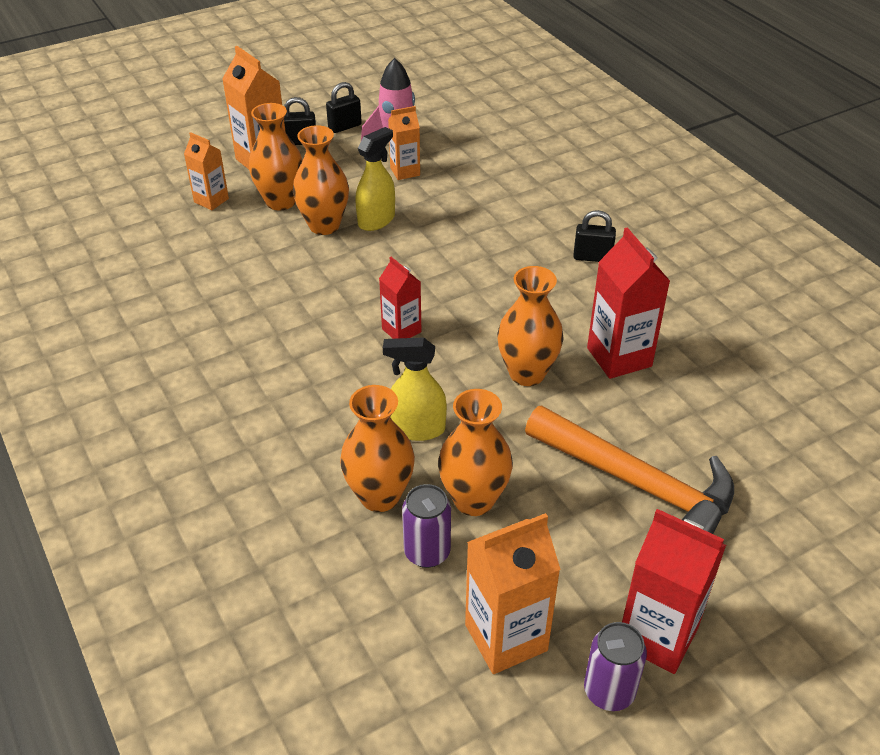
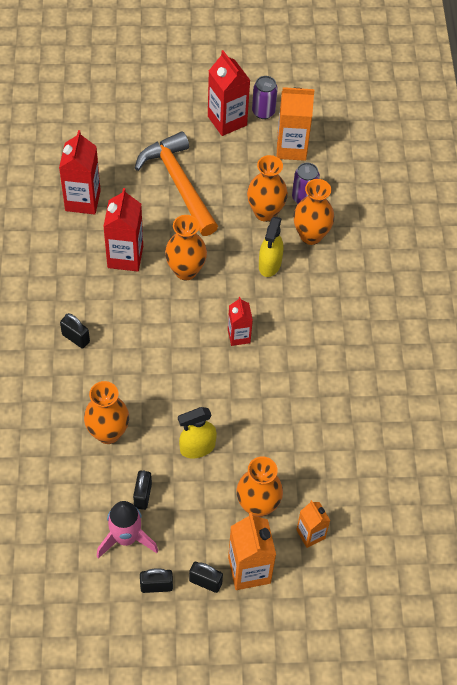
camera: 155 degrees left, 15 degrees up
orange vase [293,125,349,235] -> orange vase moved to [84,381,129,444]
yellow spray bottle [383,337,447,441] -> yellow spray bottle turned 75 degrees clockwise [259,216,283,277]
orange carton [388,106,420,180] -> black padlock [133,470,152,510]
none -> red carton [59,130,101,215]

